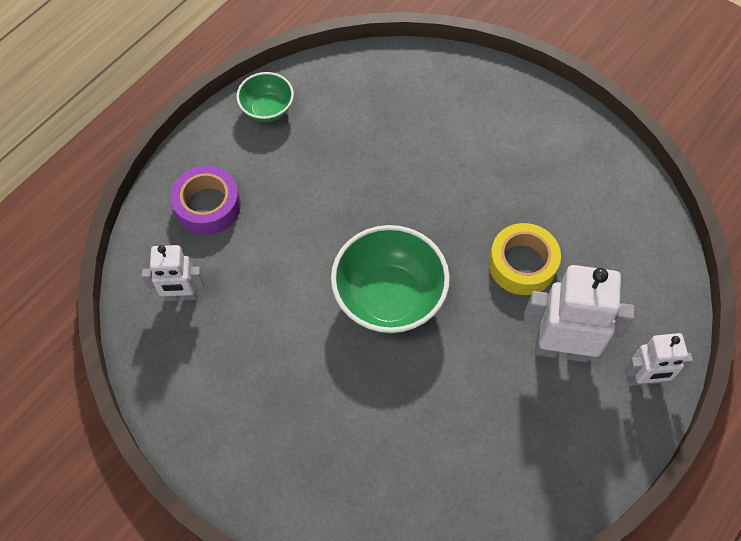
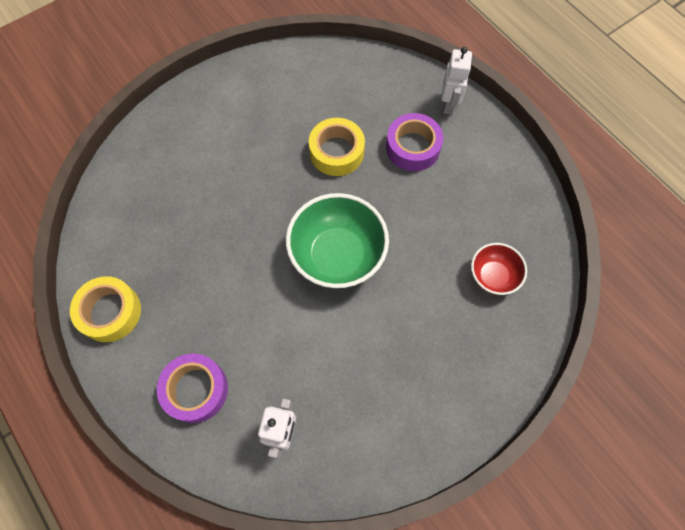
camera: 75 degrees left, 5 degrees up
green bowl [236,72,294,122] -> yellow tape [70,276,141,342]
white robot [524,265,635,362] -> purple tape [386,113,444,171]
none -> red bowl [471,243,527,295]

